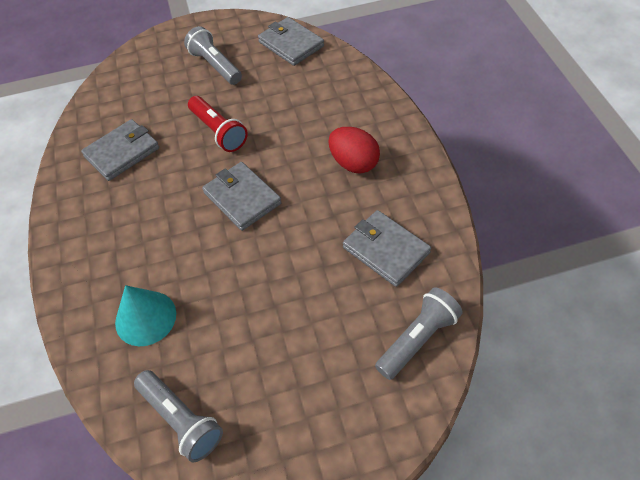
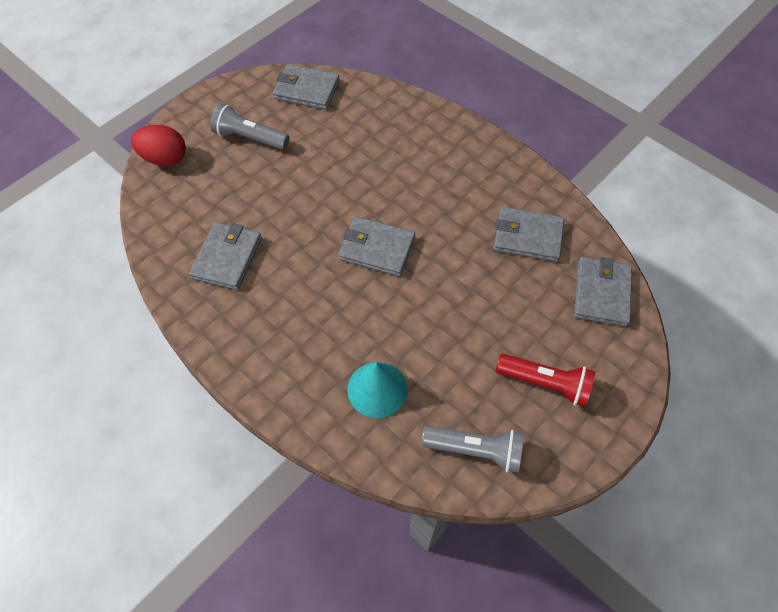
camera: 35 degrees left, 5 degrees up
red flashlight [188,96,248,152] -> red flashlight moved to [496,354,595,407]
red egg [328,127,380,173] -> red egg moved to [131,125,186,166]
grey flashlight [375,287,463,380] -> grey wallet [574,257,632,327]

